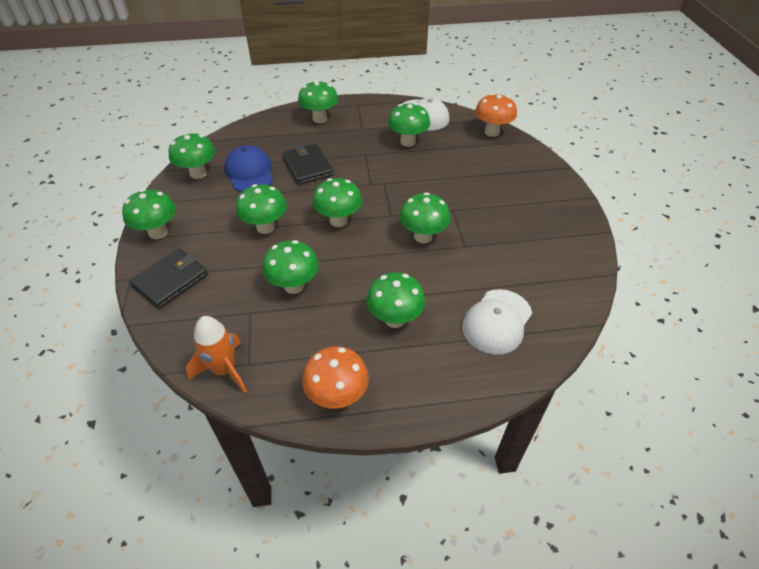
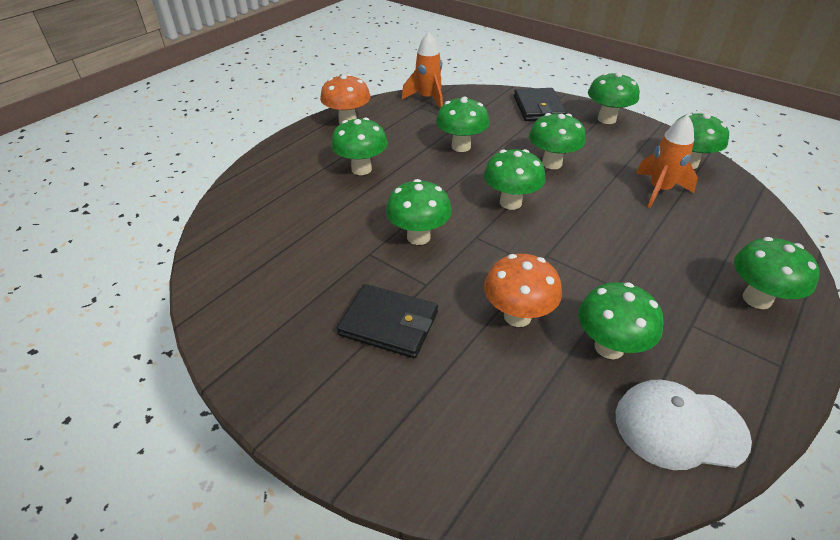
camera: 135 degrees right, 5 degrees down
blue cap [225,145,273,192] -> orange rocket [636,115,698,208]
black wallet [282,144,334,185] -> black wallet moved to [337,284,438,358]
white cap [462,289,532,355] -> none
orange mushroom [475,93,517,137] -> orange mushroom moved to [484,254,562,327]

